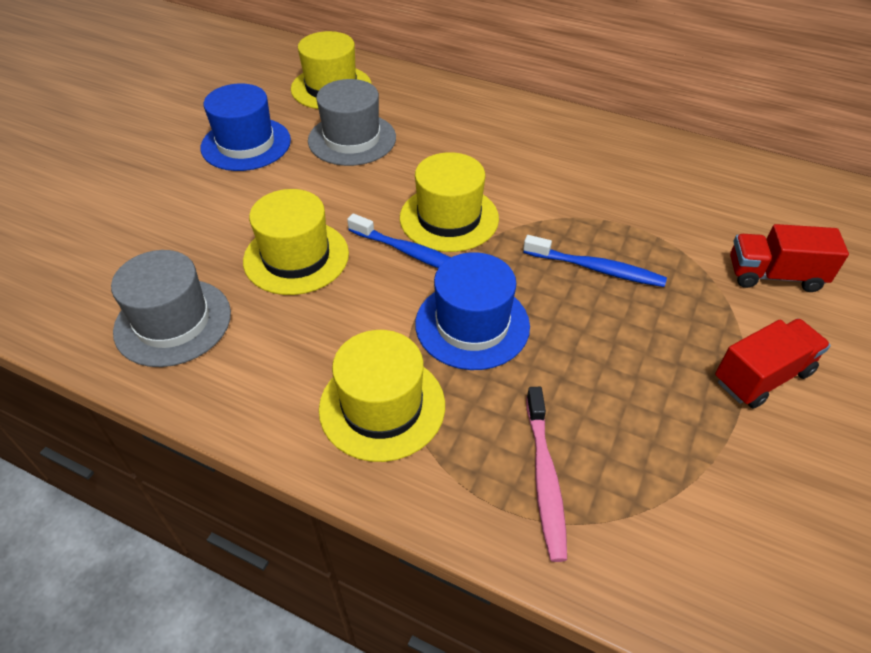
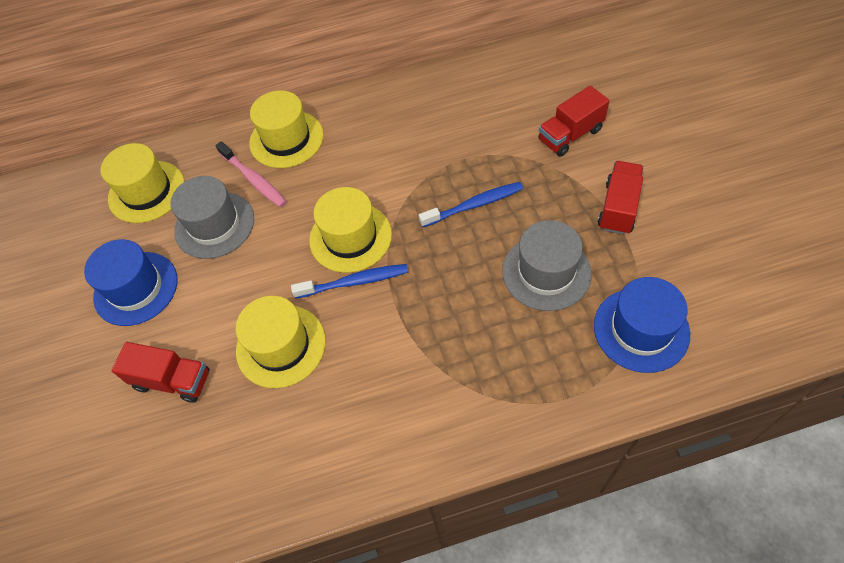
camera: 35 degrees left, 10 degrees up
grey hat [111,250,231,367] -> grey hat moved to [502,220,592,311]
yellow hat [319,330,445,462] -> yellow hat moved to [249,91,324,168]
blue hat [415,252,530,370] -> blue hat moved to [594,277,690,373]
pink toothbrush [526,387,567,562] -> pink toothbrush moved to [215,141,287,207]
none -> red truck [112,342,210,403]

